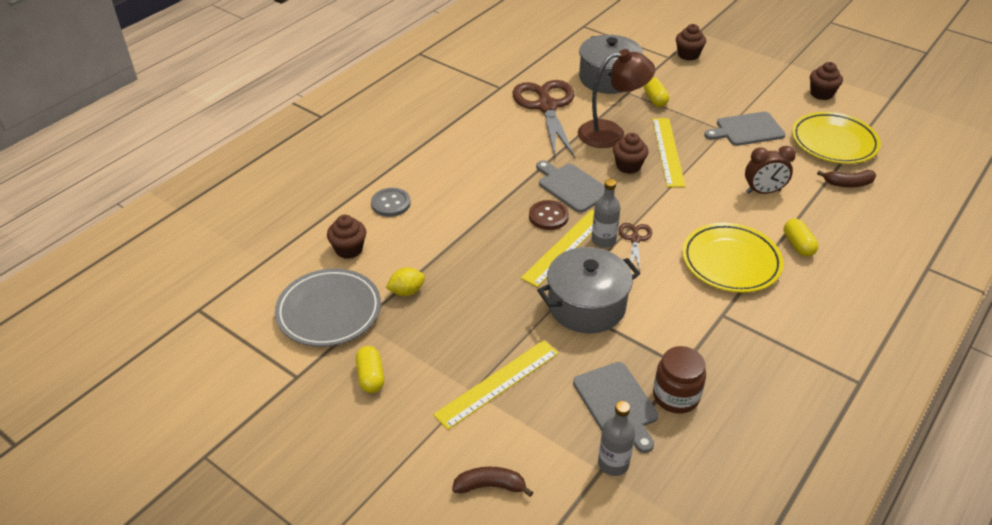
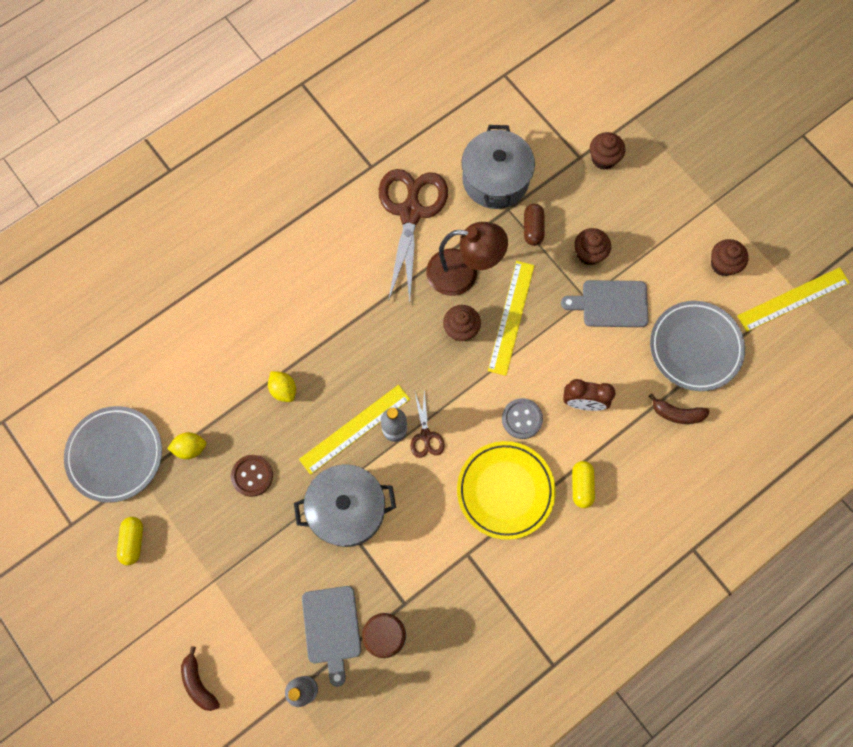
camera: 15 degrees right, 30 degrees up
brown cupcake [327,215,366,259] -> brown cupcake moved to [574,228,611,265]
grey button [371,188,411,217] -> grey button moved to [502,398,543,439]
yellow ruler [433,340,559,430] -> yellow ruler moved to [737,267,850,332]
brown banana [452,467,533,497] -> brown banana turned 135 degrees counterclockwise [181,646,220,711]
brown button [529,200,569,230] -> brown button moved to [231,455,273,497]
grey cutting board [536,160,605,213] -> none
brown scissors [619,223,652,270] -> brown scissors turned 150 degrees clockwise [411,391,445,458]
yellow capsule [644,77,669,107] -> brown capsule [524,204,544,246]
yellow plate [792,112,881,164] -> grey plate [650,301,745,391]
none -> yellow lemon [268,371,296,402]

